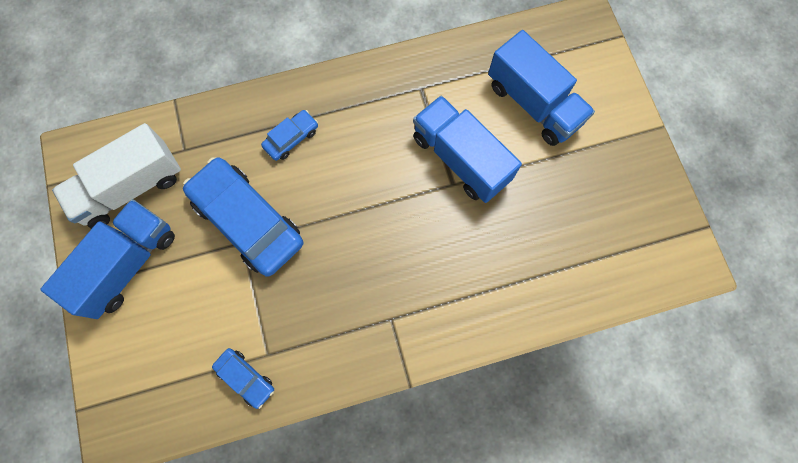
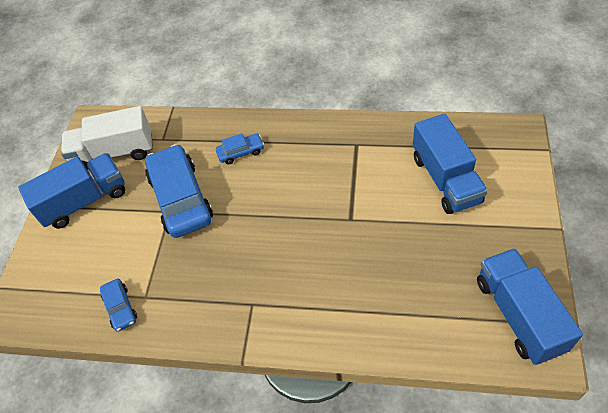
camera: 30 degrees right, 20 degrees down
blue truck [413,96,522,203] -> blue truck moved to [477,248,583,365]

